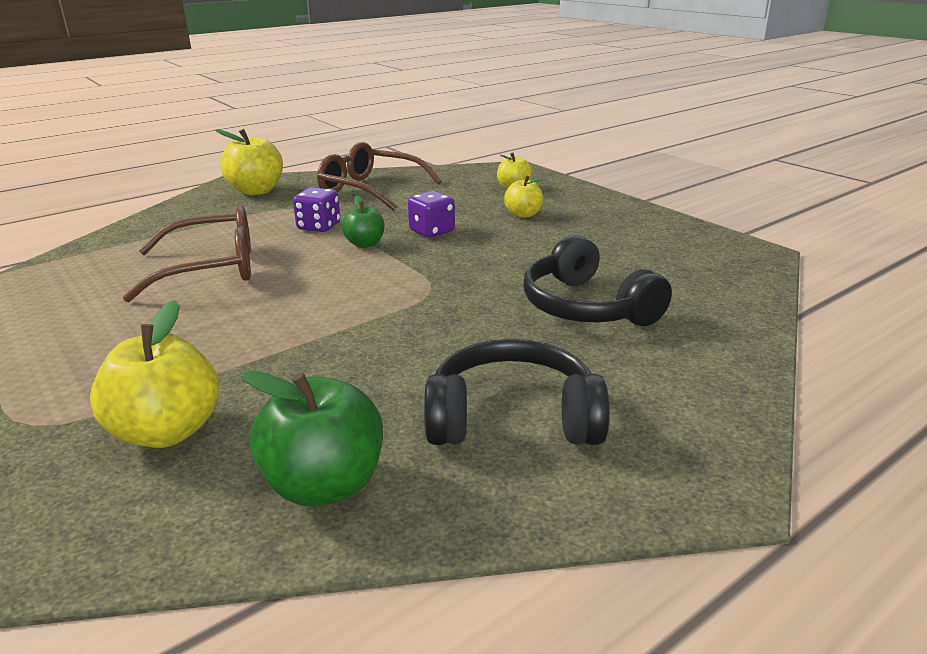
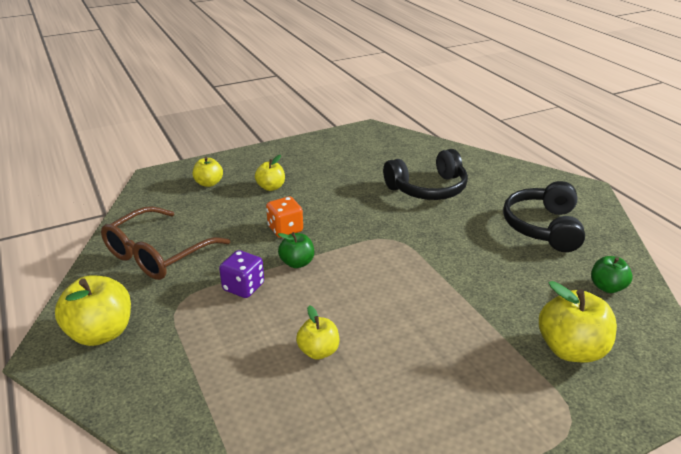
camera: 80 degrees left, 5 degrees up
brown glasses [123,206,251,302] -> yellow apple [296,305,339,359]
green apple [241,370,383,506] -> green apple [591,256,633,293], size x0.59
purple dice [408,191,455,238] -> orange dice [266,196,303,238]

